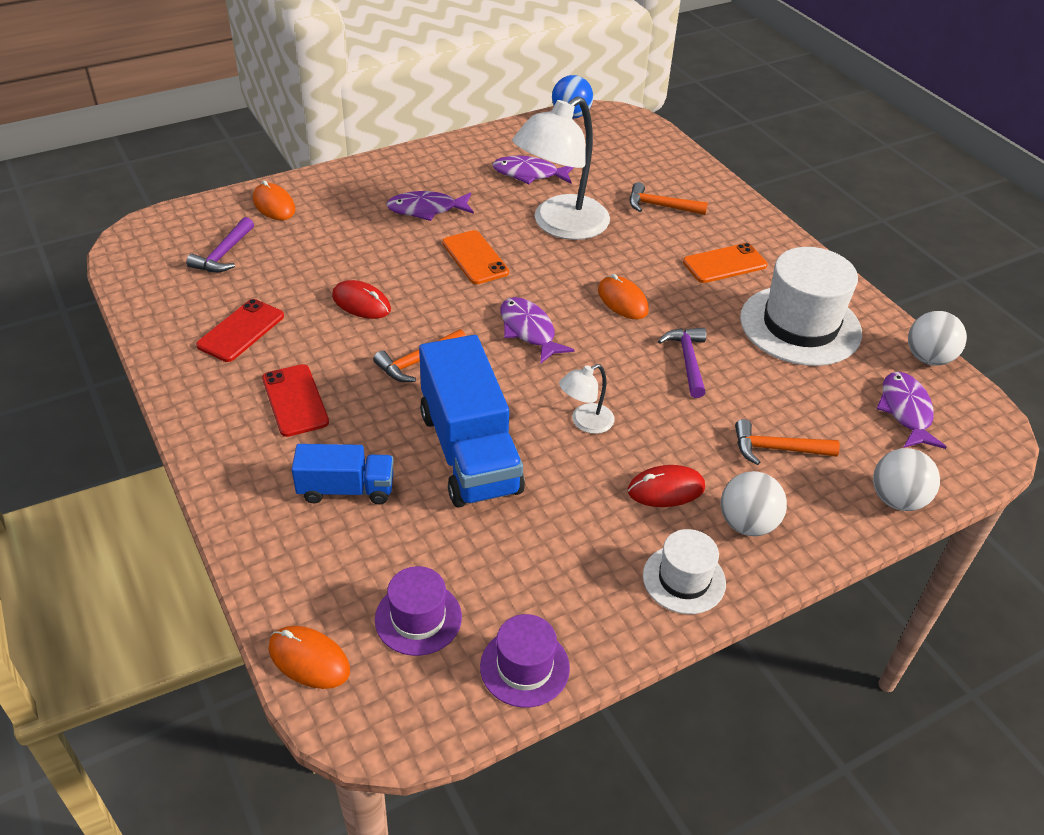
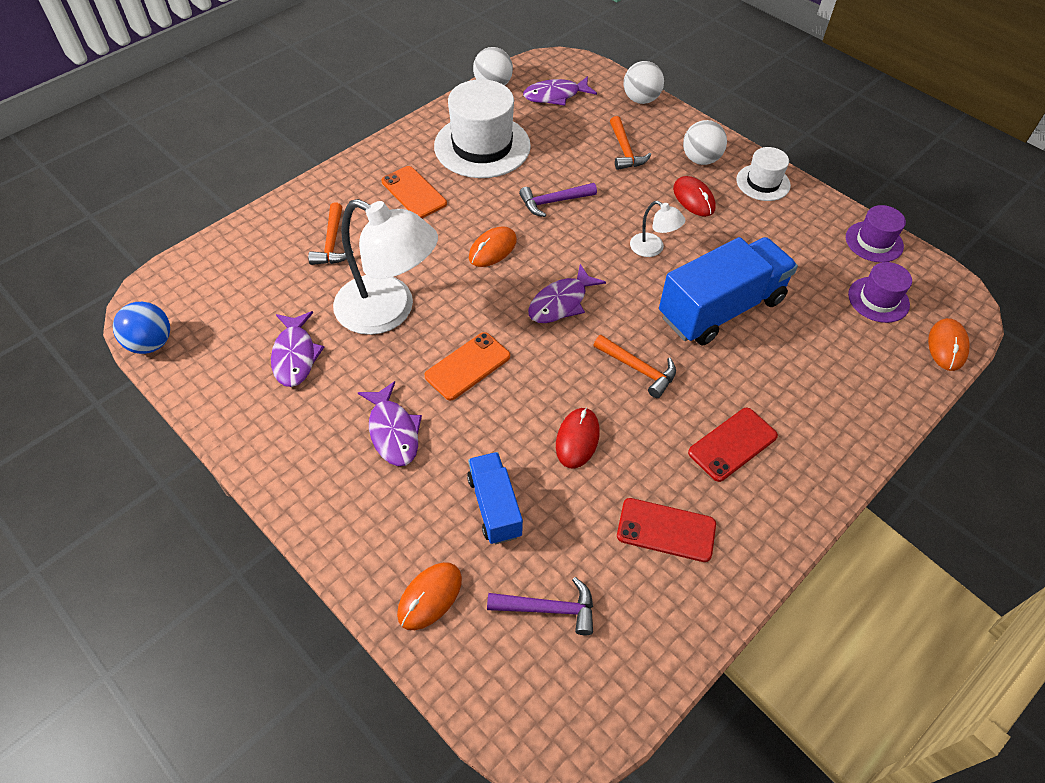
camera: 105 degrees left, 10 degrees up
blue truck [292,444,394,504] -> blue truck moved to [467,452,523,544]

